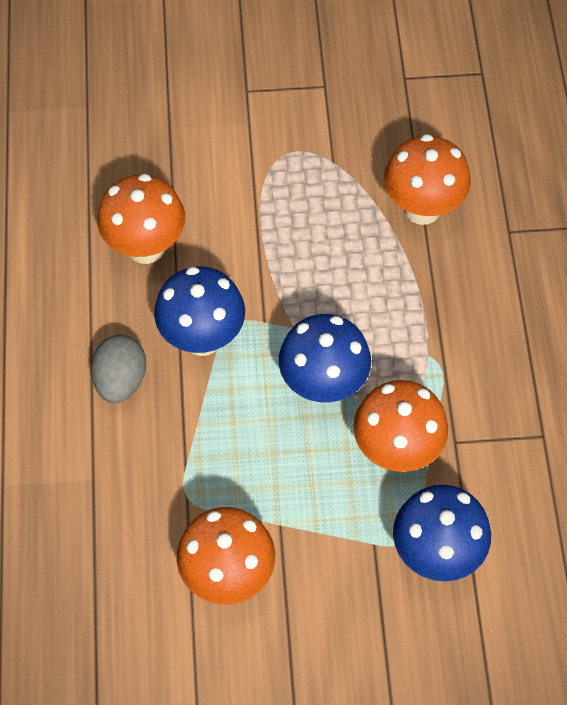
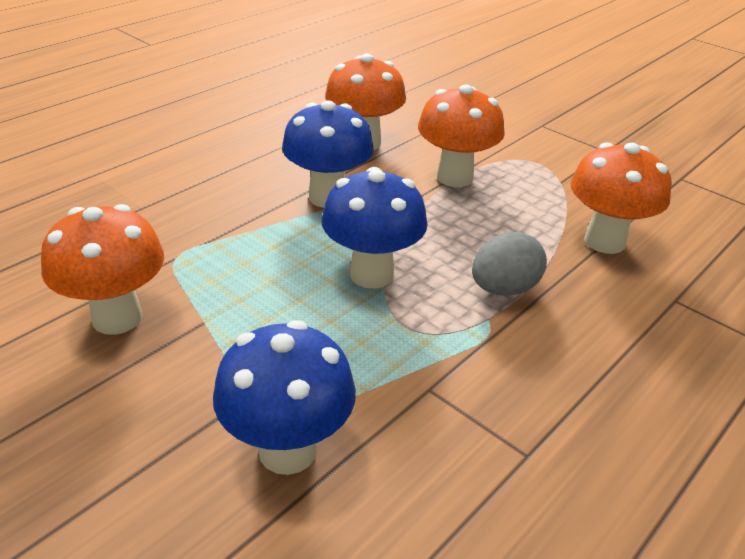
camera: 45 degrees right, 25 degrees down
grey egg [91,335,146,403] -> grey egg moved to [472,232,547,296]
orange mushroom [353,380,448,472] -> orange mushroom moved to [418,84,505,187]

